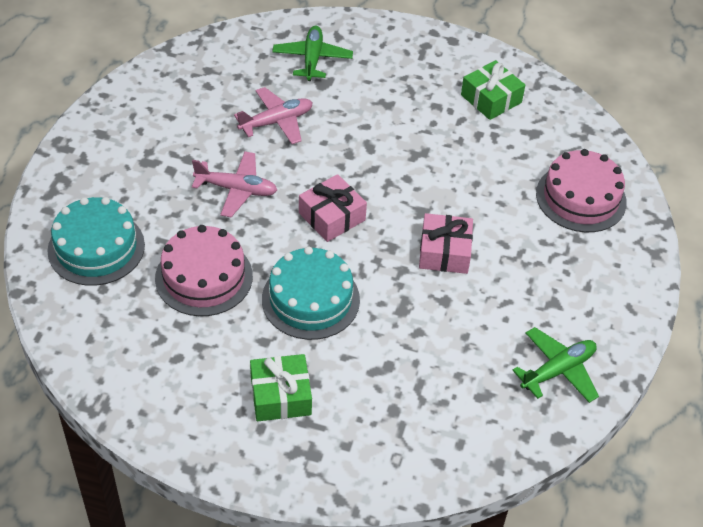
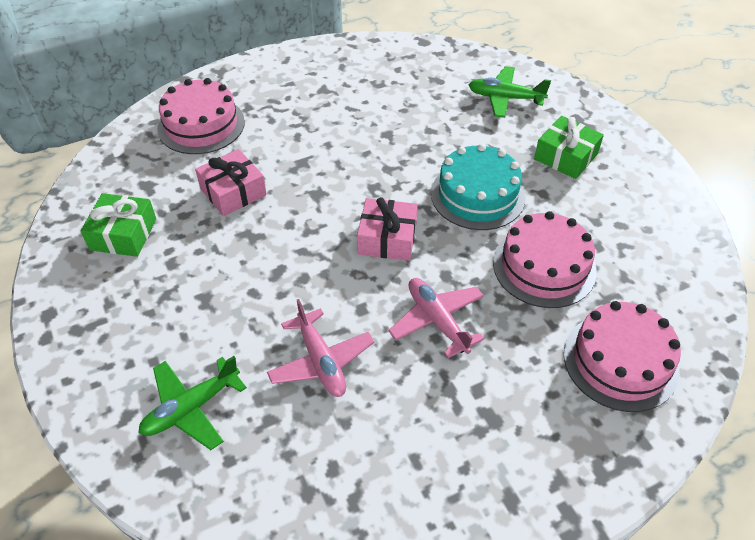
camera: 130 degrees left, 0 degrees up
turquoise cake [47,197,145,286] -> pink cake [564,301,681,412]
pink plane [234,87,313,144] -> pink plane turned 135 degrees counterclockwise [267,299,374,397]
pink gift [419,213,473,274] -> pink gift moved to [195,149,267,216]
green plane [512,327,599,403] -> green plane moved to [469,66,551,118]

